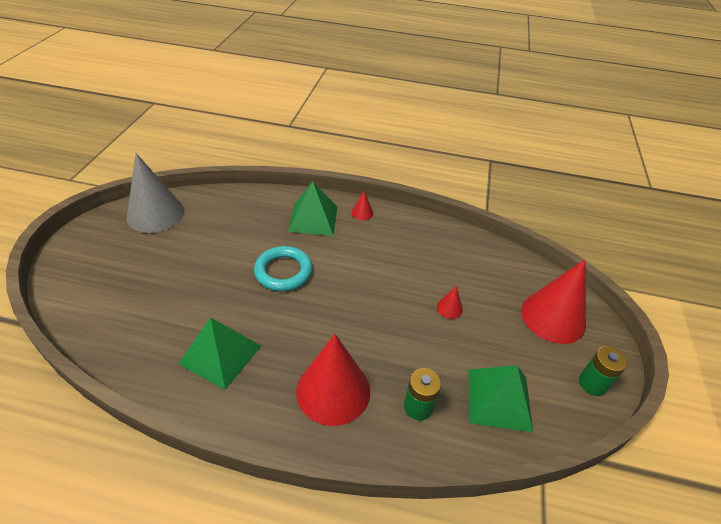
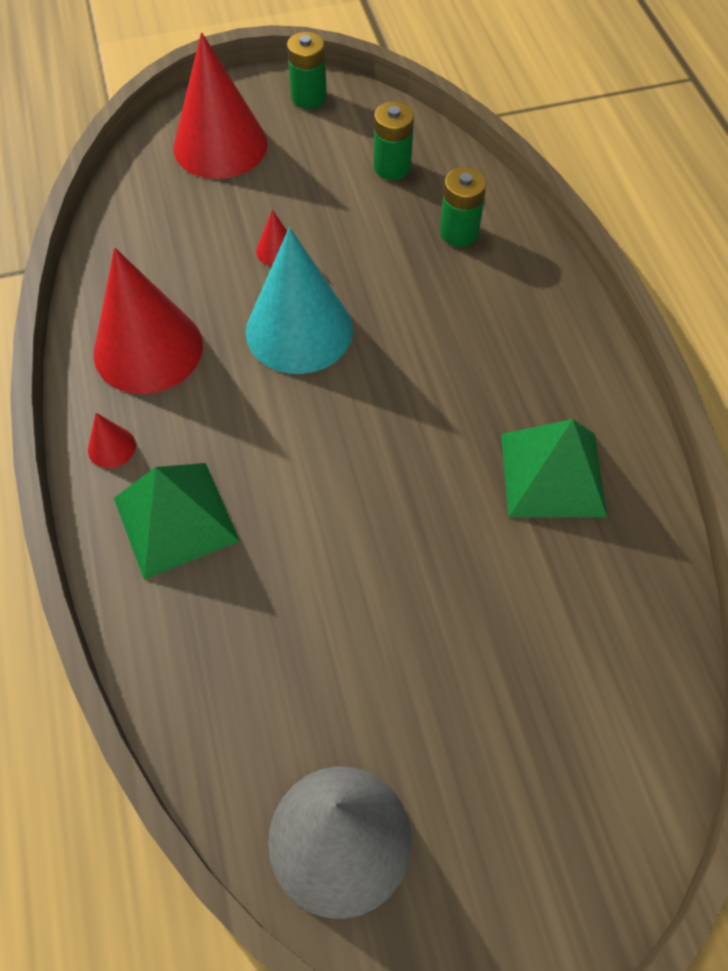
camera: 115 degrees left, 15 degrees up
turquoise ring [254,246,312,291] -> none
red cone [297,334,370,426] -> red cone moved to [94,248,203,394]
green pyramid [468,365,533,432] -> green battery [374,102,414,180]
none -> turquoise cone [246,227,353,374]

